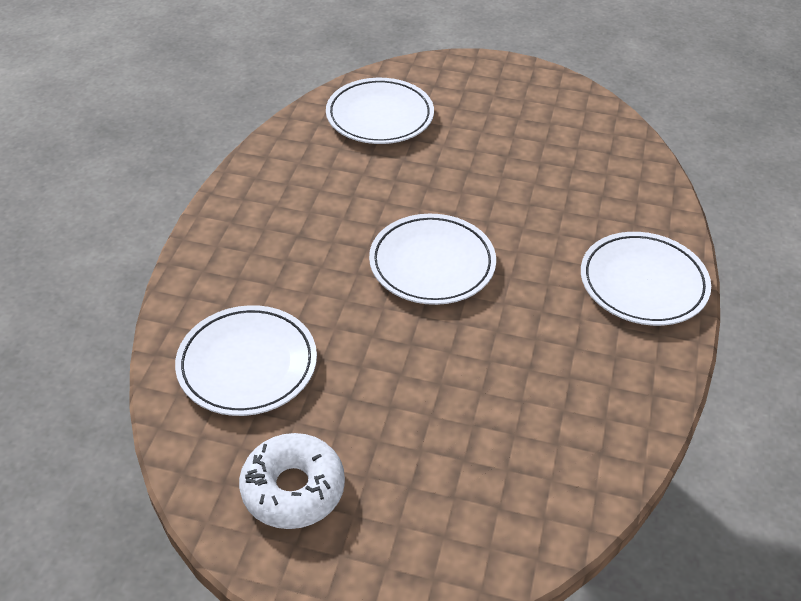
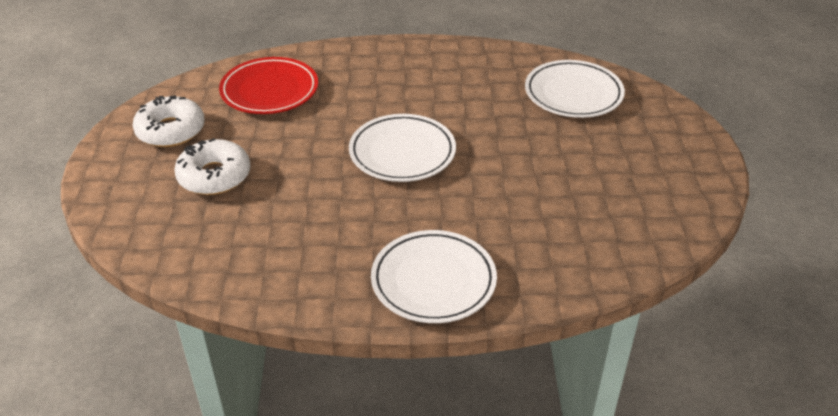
camera: 75 degrees right, 5 degrees down
white plate [175,305,317,416] -> red plate [219,57,318,114]
none -> white donut [174,138,250,195]

